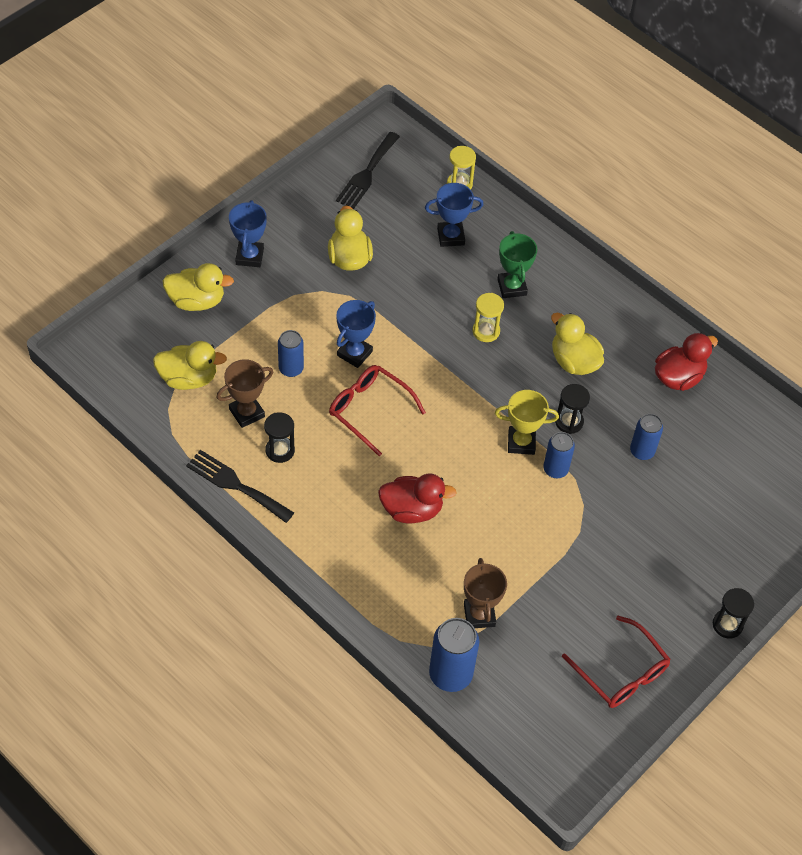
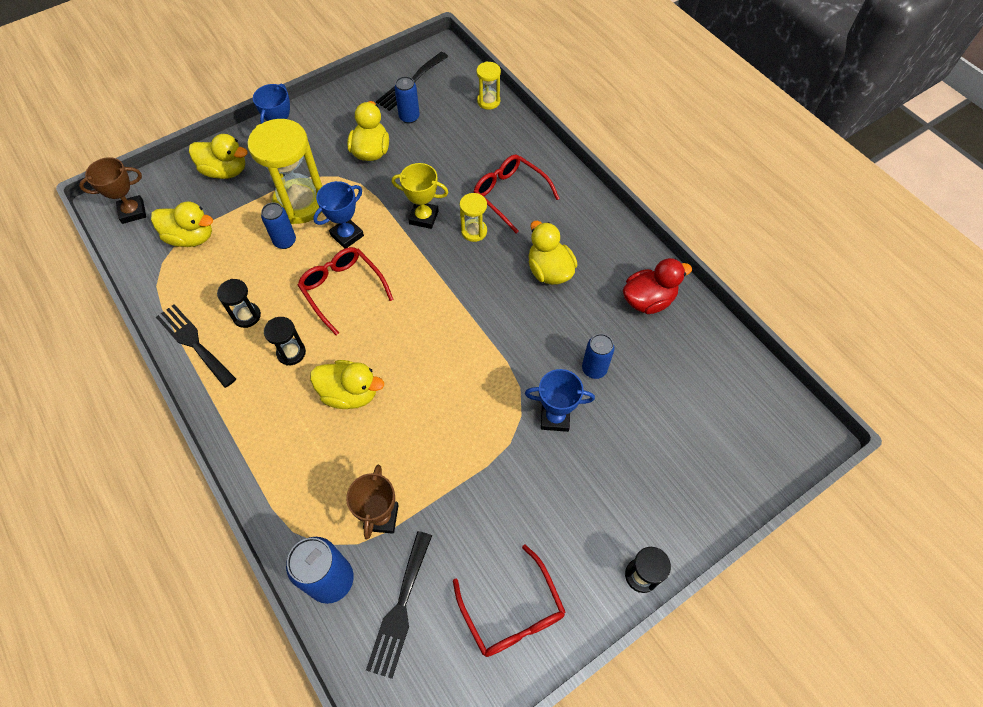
camera: 15 degrees right, 5 degrees up
brown trophy [216,359,273,428] -> brown trophy moved to [79,157,146,224]
red duck [378,473,457,523] -> yellow duck [310,360,384,409]
blue trophy [425,183,484,247] -> blue trophy moved to [525,369,595,432]
yellow trophy [495,390,559,455] -> yellow trophy moved to [392,163,448,229]
green trophy [498,231,537,298] -> red glasses [474,155,560,234]
blue can [543,432,575,478] -> blue can moved to [394,76,420,123]
black hourglass [555,384,590,434] -> black hourglass moved to [264,317,306,366]
none -> yellow hourglass [247,119,322,224]
none -> black fork [366,531,432,679]

